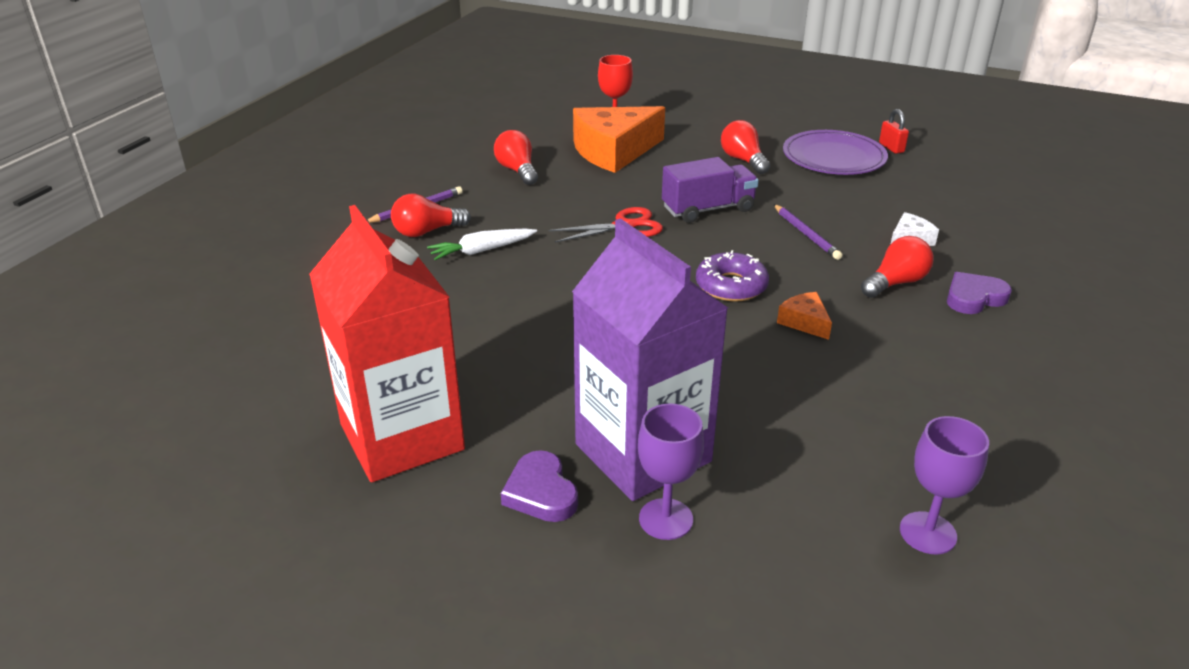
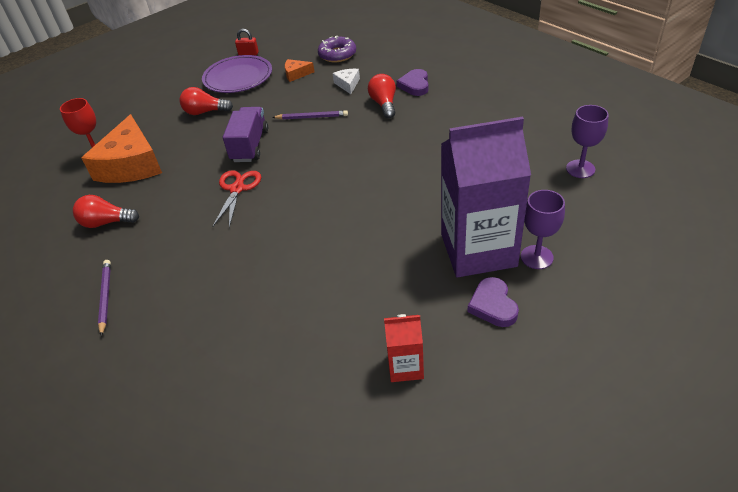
camera: 60 degrees left, 10 degrees up
red carton [309,205,465,482] -> red carton [384,314,424,382], size x0.45
red light bulb [391,194,471,237] -> none
white carrot [427,228,537,260] -> none
purple heart [501,450,578,522] -> purple heart turned 75 degrees clockwise [467,277,519,327]
purple donut [696,250,769,302] -> purple donut moved to [318,35,356,62]
orange cheese [777,292,832,340] -> orange cheese moved to [285,59,314,82]

